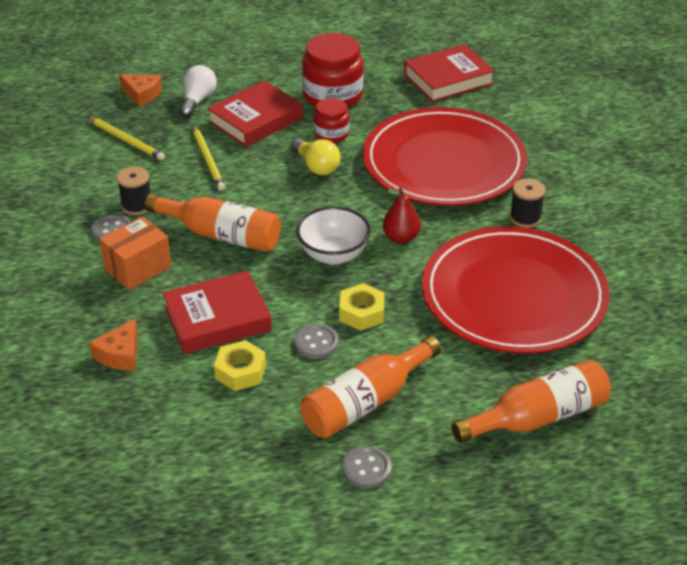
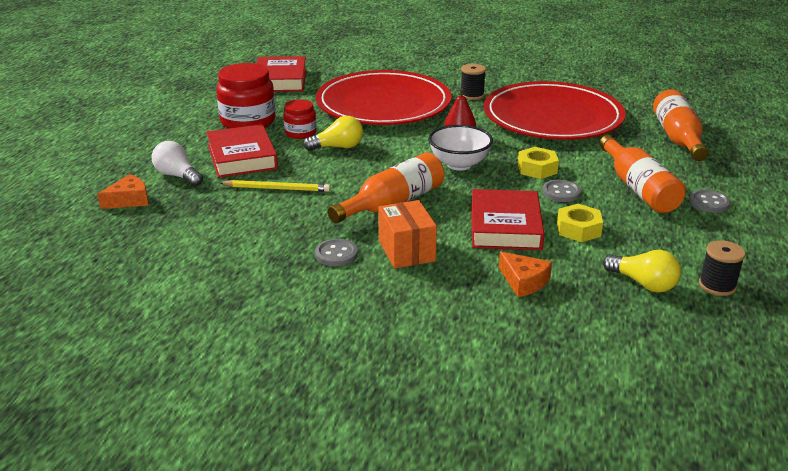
camera: 65 degrees left, 10 degrees down
yellow pencil [88,117,165,160] -> none
black spool [117,167,151,215] -> black spool moved to [699,240,745,296]
none -> yellow light bulb [603,250,681,293]

